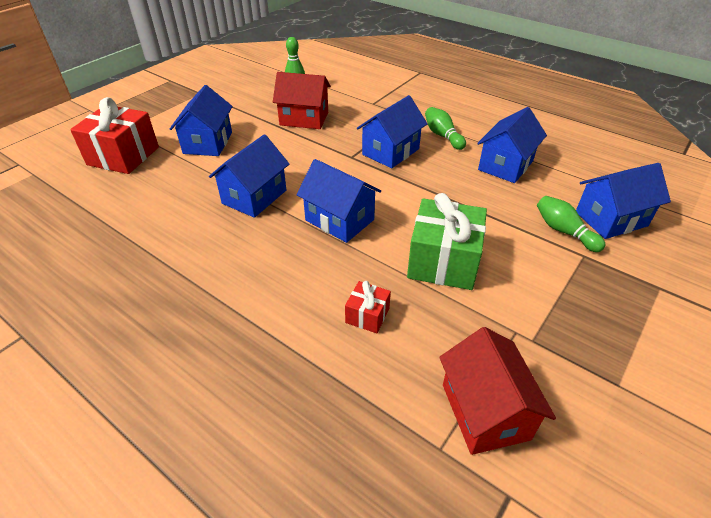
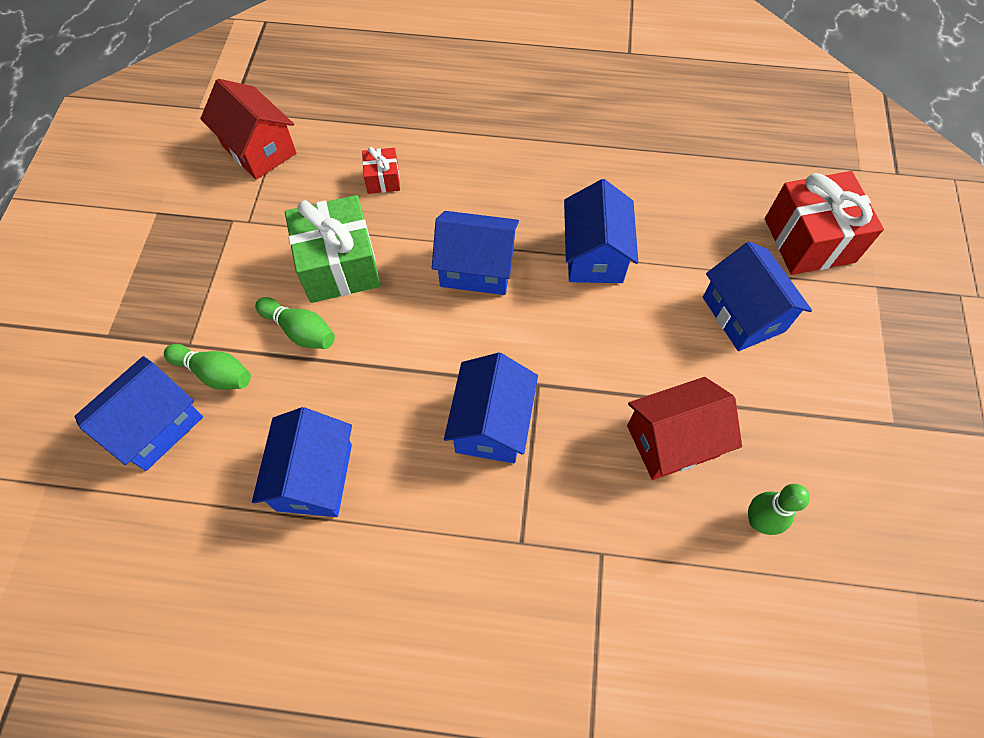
camera: 150 degrees right, 20 degrees up
green bowling pin [425,107,466,150] -> green bowling pin moved to [255,297,335,349]

